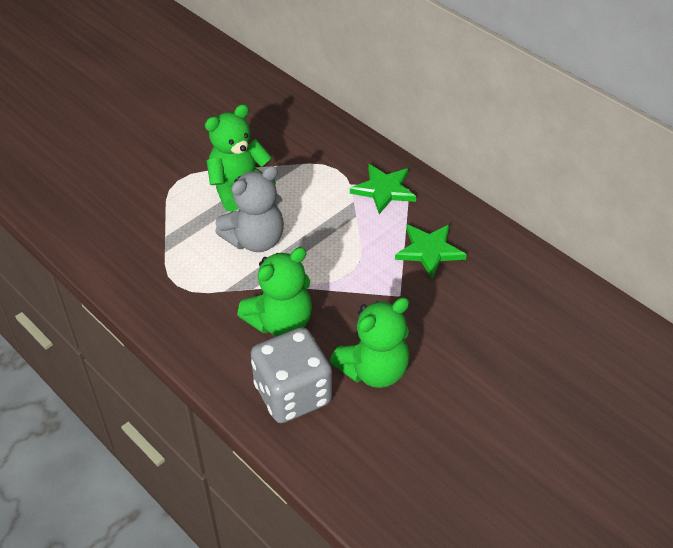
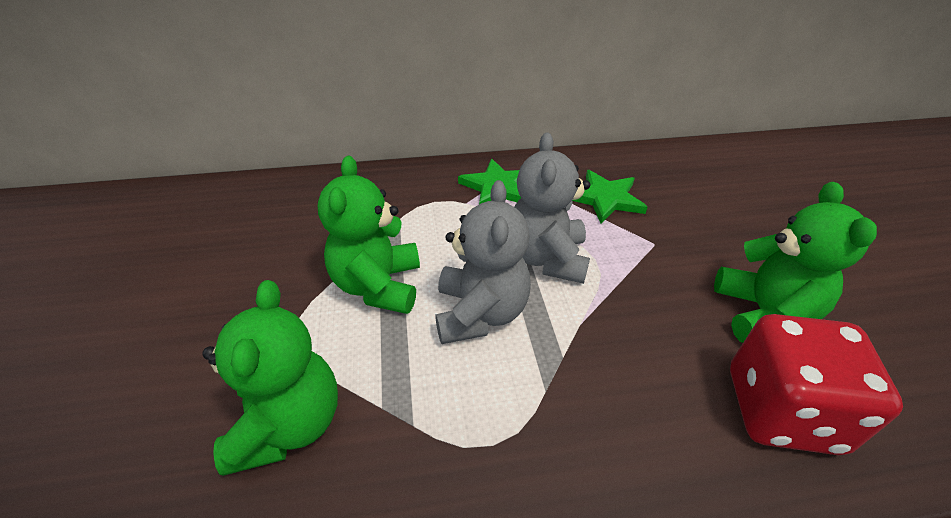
camera: 55 degrees left, 5 degrees down
green teddy bear [237,247,312,336] -> green teddy bear moved to [202,280,338,476]
grey dice [251,327,332,423] -> red dice [730,314,903,455]
none -> grey teddy bear [514,132,590,284]

